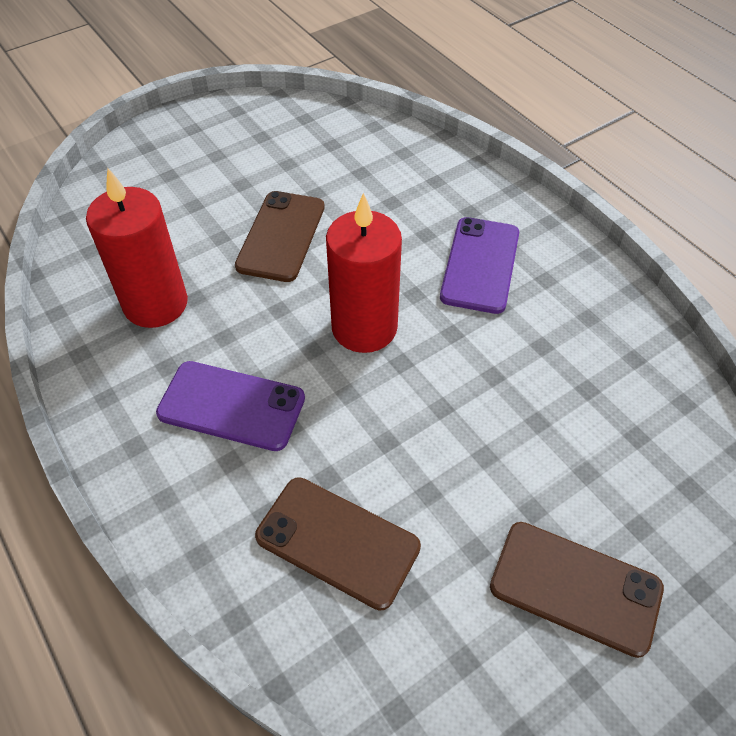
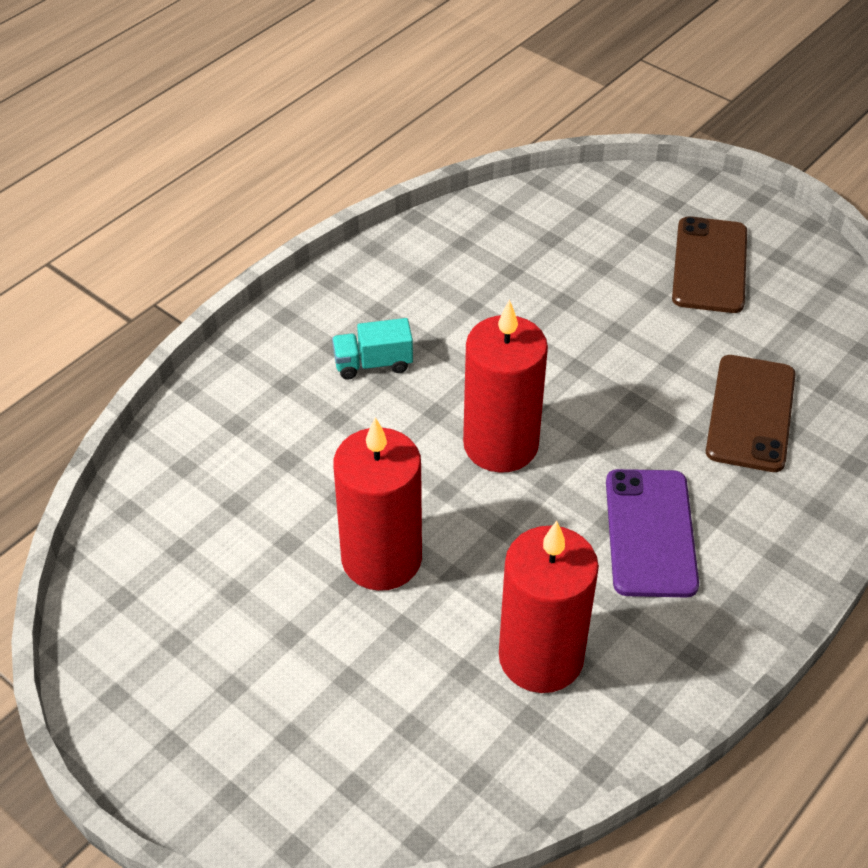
camera: 105 degrees left, 5 degrees down
brown phone [235,191,325,282] -> red candle [333,417,422,591]
purple phone [440,217,519,314] -> turquoise truck [332,318,413,380]

